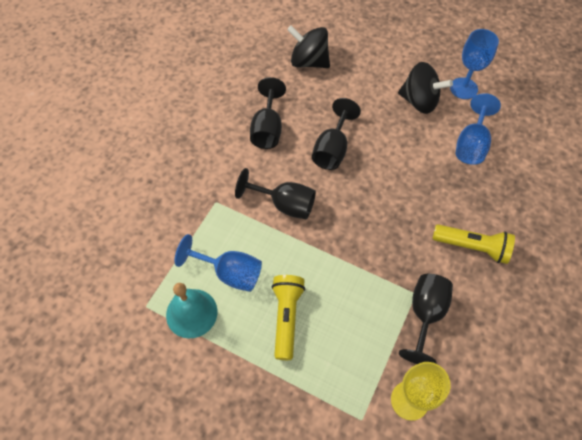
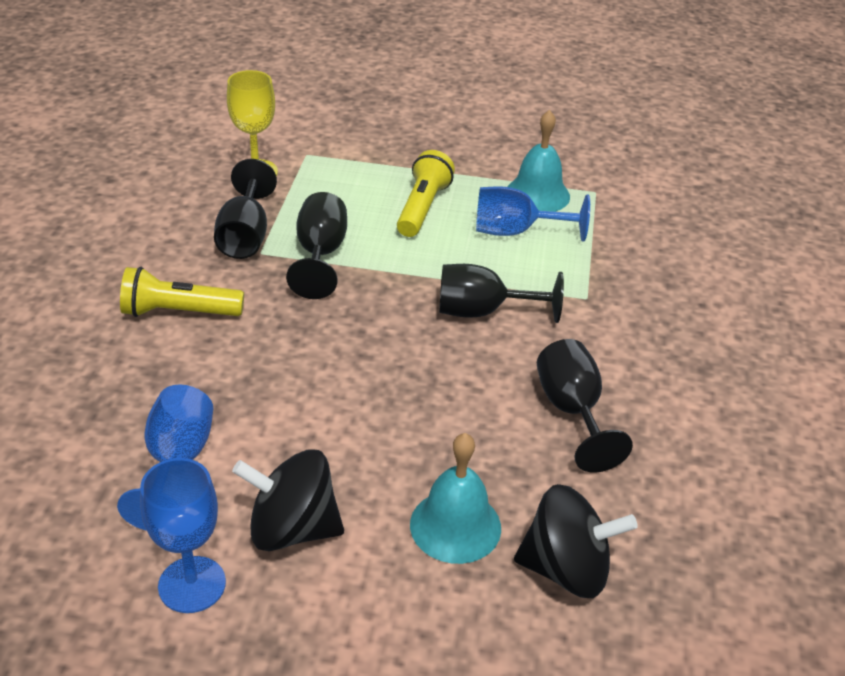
camera: 160 degrees right, 20 degrees down
yellow flashlight [272,275,305,360] -> yellow flashlight turned 150 degrees counterclockwise [397,150,455,237]
black goblet [312,98,361,170] -> black goblet moved to [286,192,347,299]
none -> turquoise bell [410,433,501,564]

